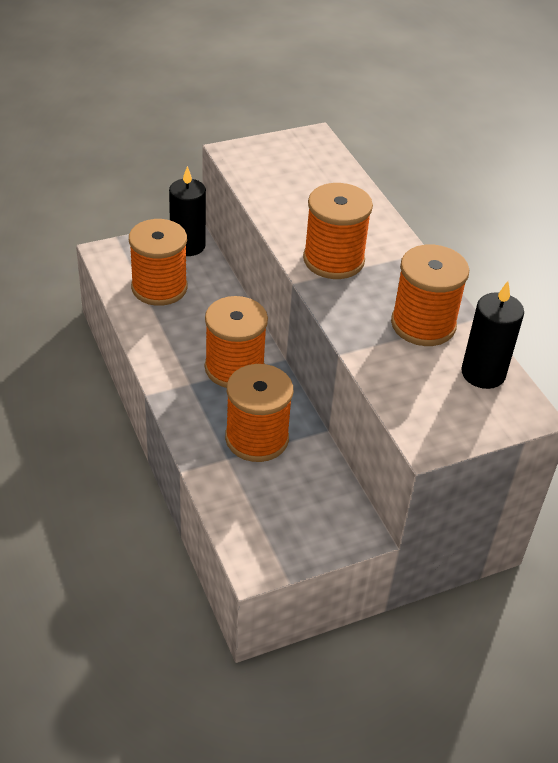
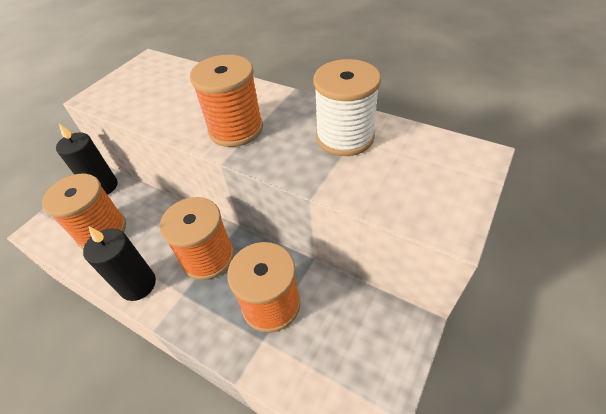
camera: 30 degrees left, 5 degrees up
orange spool [391,245,469,346] -> white spool [313,59,381,156]
black candle [461,281,524,389] -> black candle moved to [83,227,156,301]

